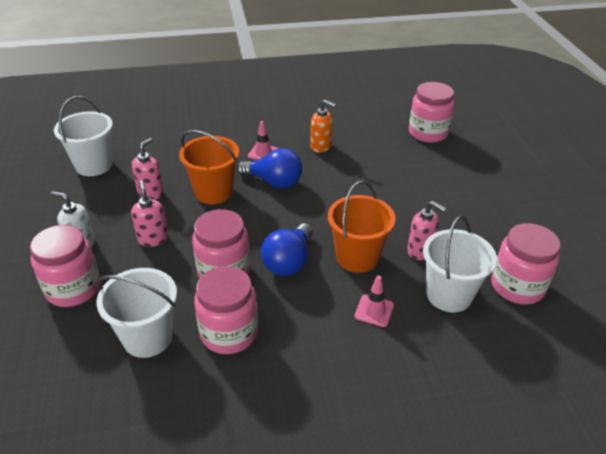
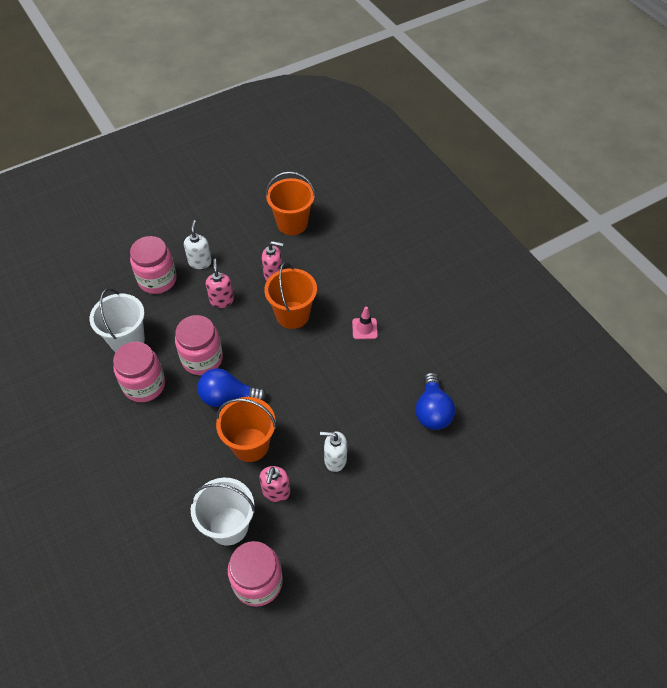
camera: 70 degrees right, 15 degrees up
white bucket [54,96,113,176] -> orange bucket [265,171,316,235]
pink soap dispenser [131,180,168,247] -> pink soap dispenser turned 60 degrees counterclockwise [206,259,234,308]
blue light bulb [237,148,302,188] -> blue light bulb moved to [415,372,455,430]
orange soap dispenser [310,100,336,153] -> none
pink traffic cone [355,275,394,327] -> none
pink jar [409,82,455,143] -> none
none -> white soap dispenser [320,432,347,472]

